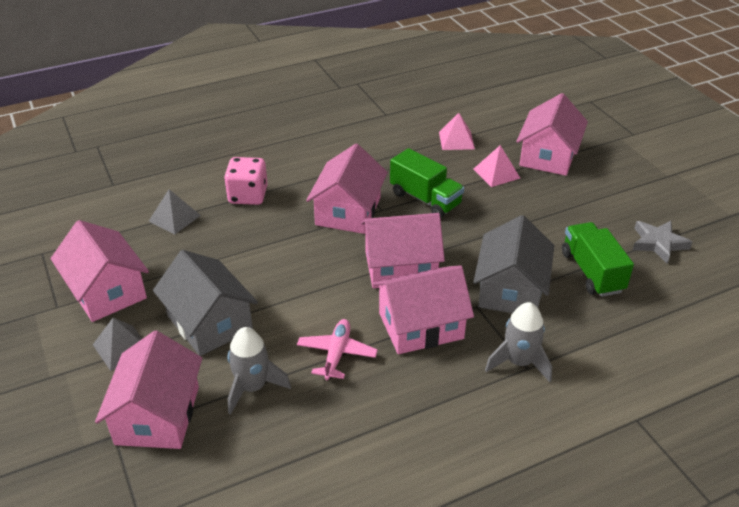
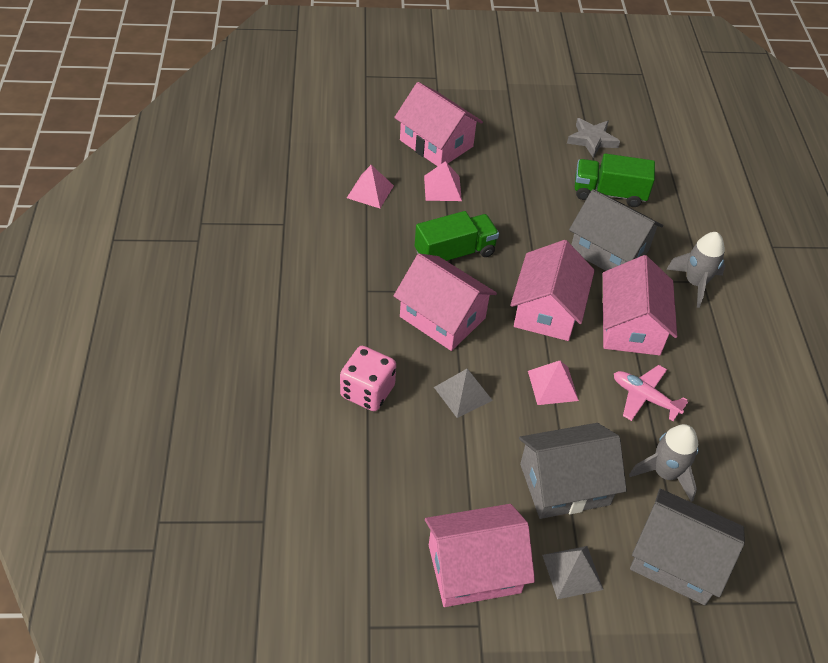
camera: 70 degrees left, 10 degrees up
pink house [95,331,202,449] -> grey house [630,489,745,605]
grey pyramid [149,189,201,234] -> grey pyramid moved to [434,369,493,418]
none -> pink pyramid [528,361,579,405]

